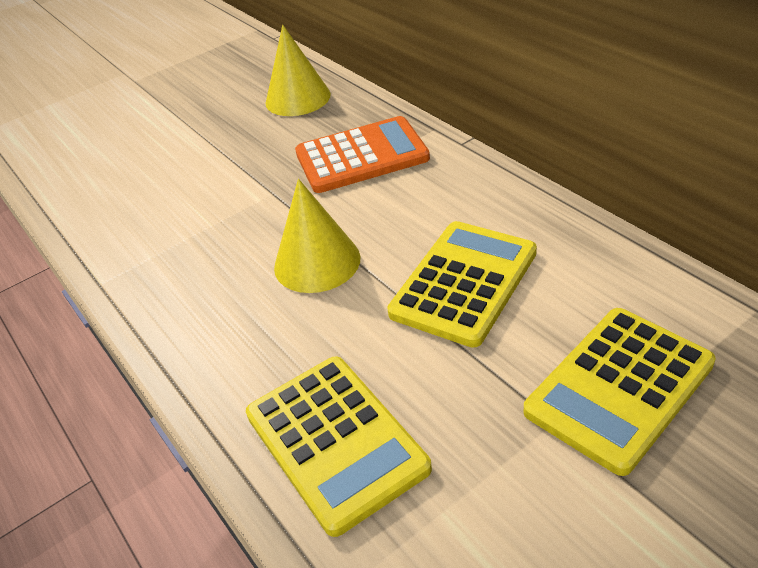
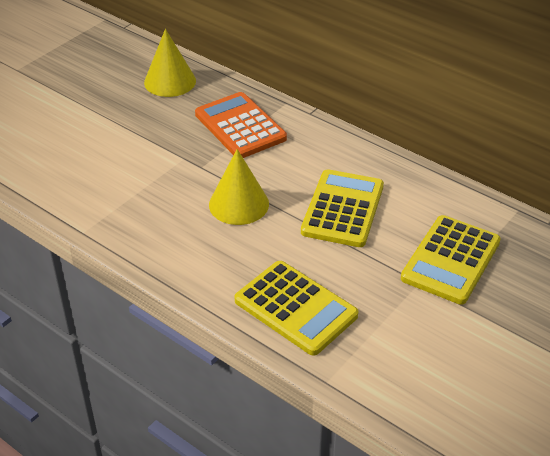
camera: 20 degrees left, 0 degrees up
orange calculator [295,116,430,193] -> orange calculator turned 90 degrees counterclockwise [195,92,287,158]

